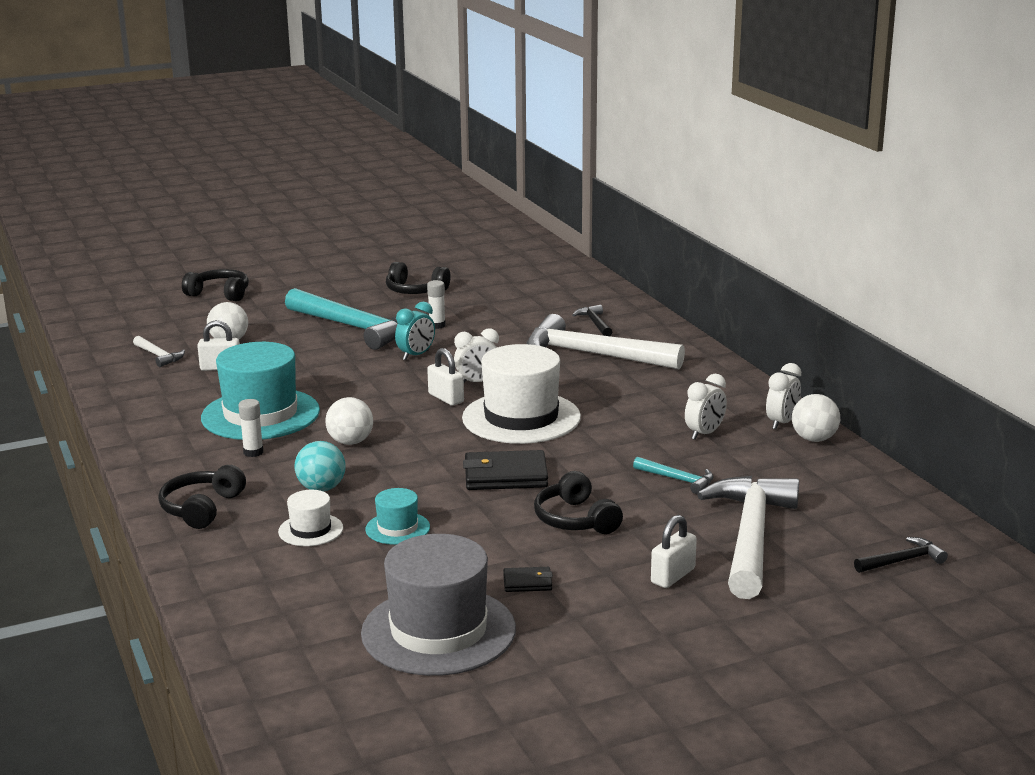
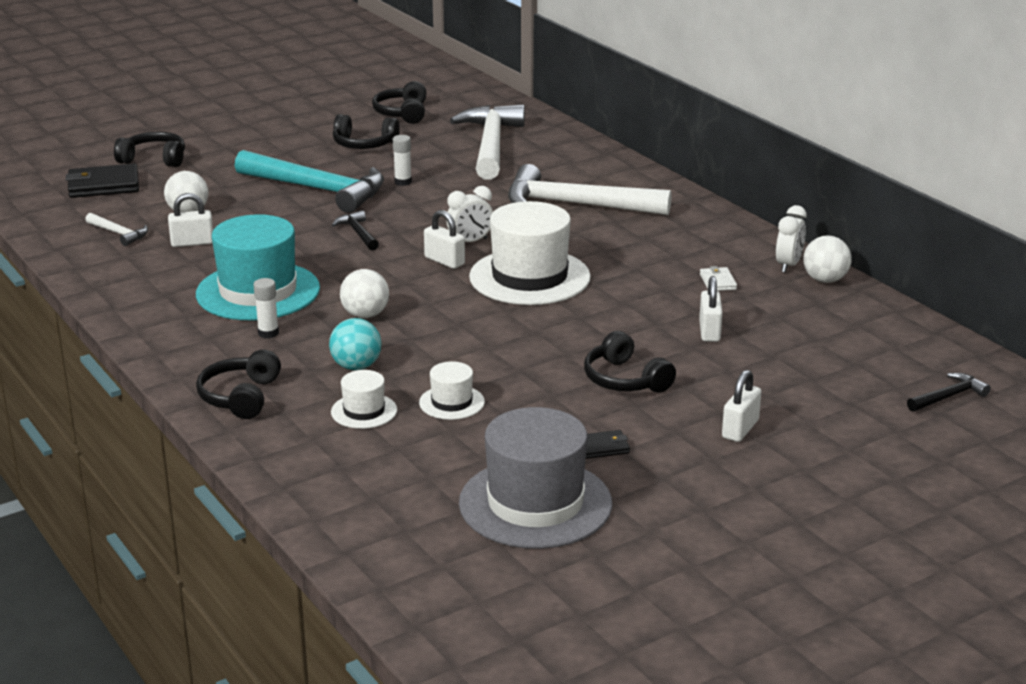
camera: 10 degrees left, 5 degrees up
turquoise hat [365,488,430,545] -> white hat [419,361,485,420]
turquoise clock [395,302,435,360] -> none
black wallet [463,450,548,490] -> black wallet moved to [66,163,139,198]
black hammer [572,305,612,336] -> black hammer moved to [332,210,379,250]
turquoise hammer [633,457,714,494] -> white padlock [699,276,723,342]
white clock [685,374,727,440] -> white wallet [700,266,737,291]
white hammer [697,476,799,599] -> white hammer moved to [450,104,525,180]
none -> black headphones [372,81,427,124]

